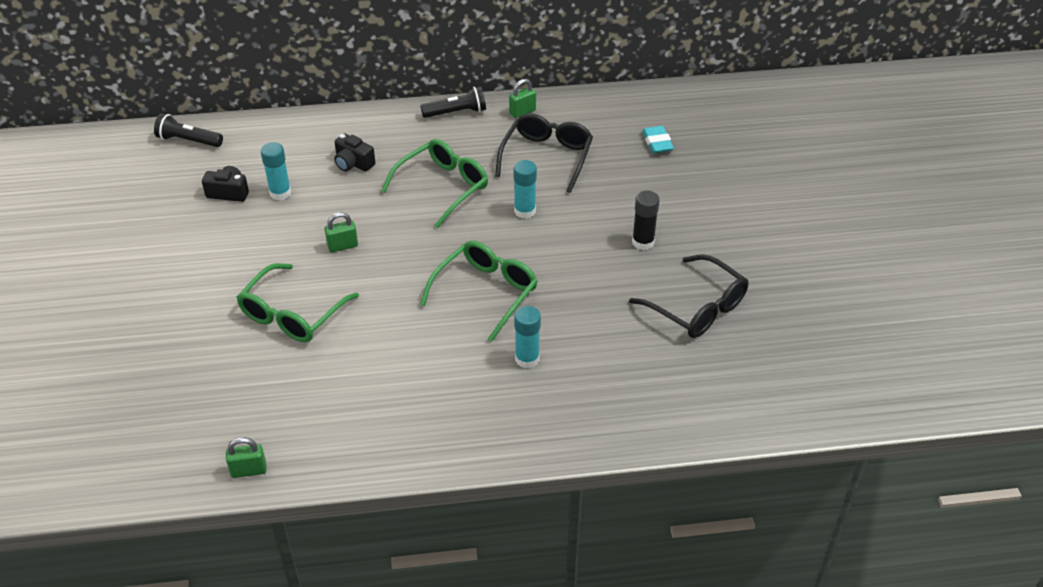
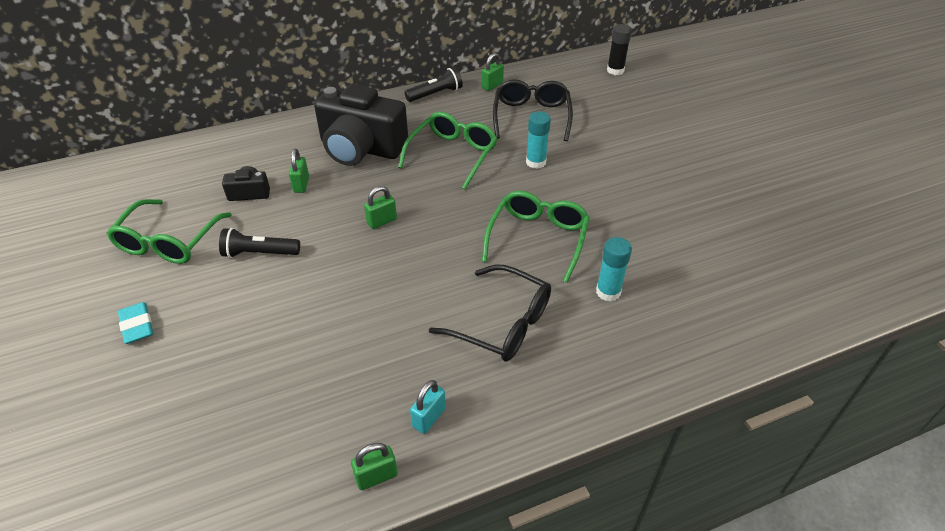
camera: 15 degrees left, 0 degrees up
black flashlight [154,114,223,147] -> black flashlight moved to [219,228,300,258]
green glasses [236,263,359,342] -> green glasses moved to [106,199,231,264]
turquoise glue stick [261,142,291,200] -> green padlock [289,149,309,193]
black camera [334,133,375,172] -> black camera [314,84,408,166], size x2.25
black glasses [629,254,748,338] -> black glasses moved to [429,265,551,362]
black glue stick [632,190,660,250] -> black glue stick moved to [607,24,632,75]
turquoise eraser [642,126,674,153] -> turquoise eraser moved to [118,302,153,344]
none -> turquoise padlock [410,380,446,434]

